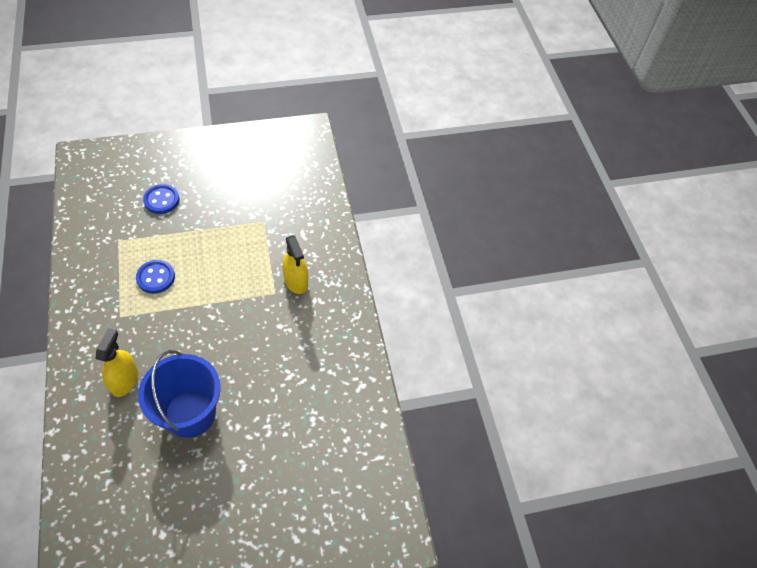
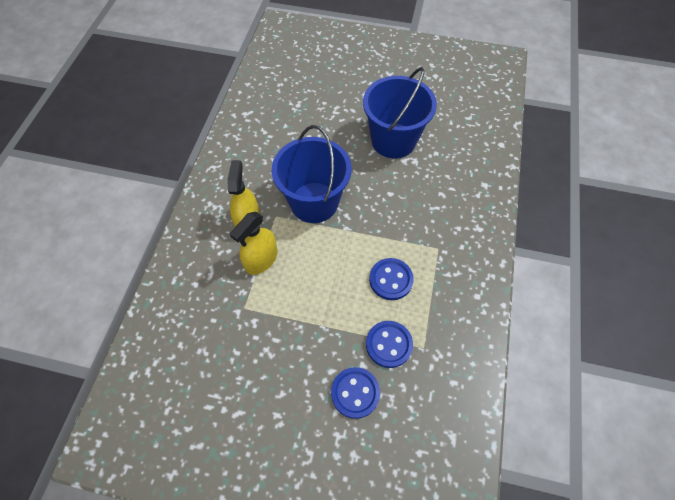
camera: 150 degrees left, 5 degrees up
yellow spray bottle [95,328,138,397] -> yellow spray bottle moved to [230,212,278,275]
none -> blue bucket [272,125,352,223]
none -> blue button [366,321,413,368]

